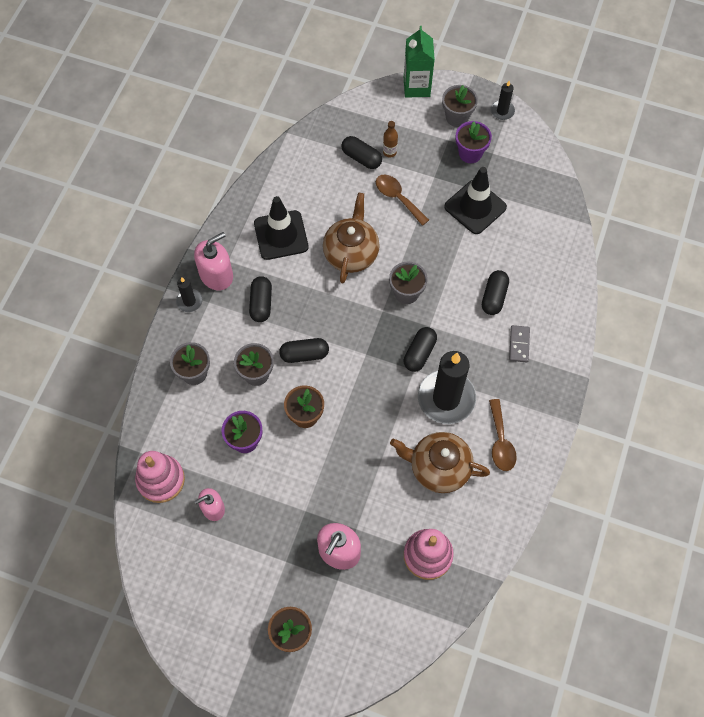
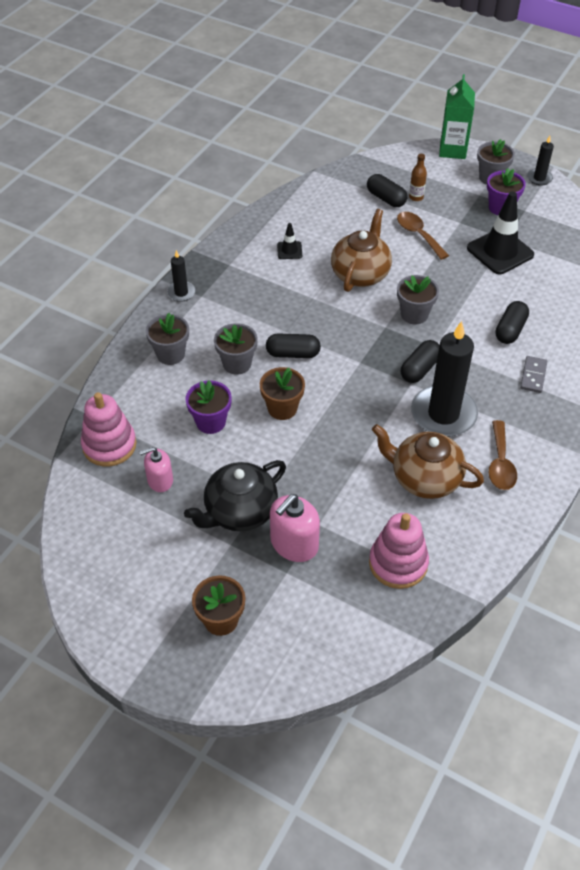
camera: 10 degrees right, 15 degrees down
pink soap dispenser [194,232,233,290] -> none
black capsule [249,276,272,322] -> none
black traffic cone [254,196,308,260] -> black traffic cone [277,223,302,259], size x0.48
none -> black teapot [184,460,286,531]

